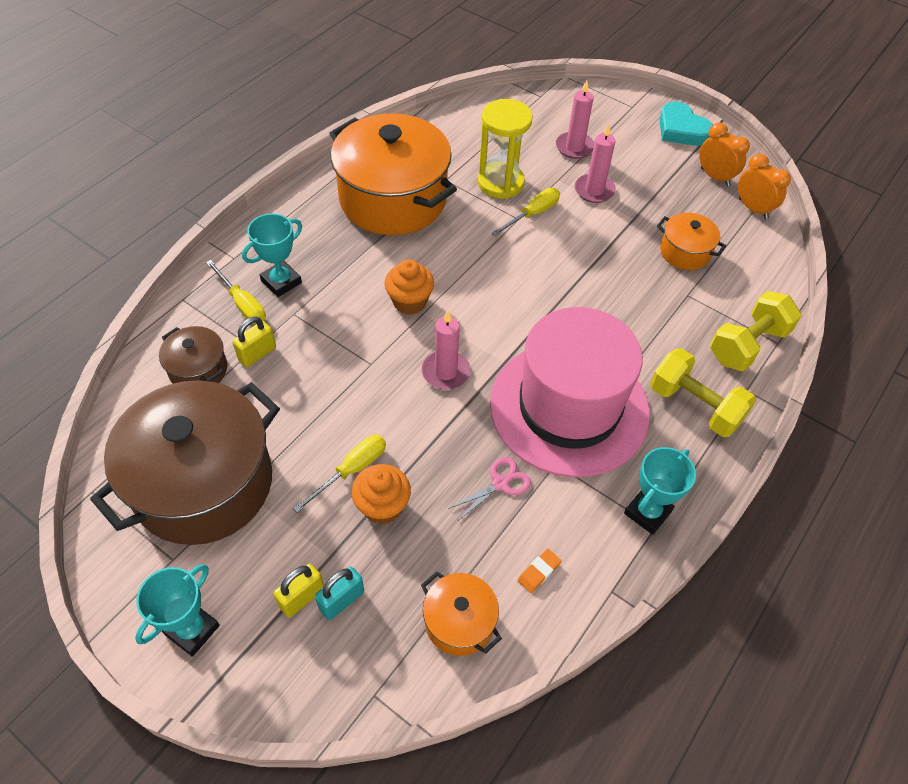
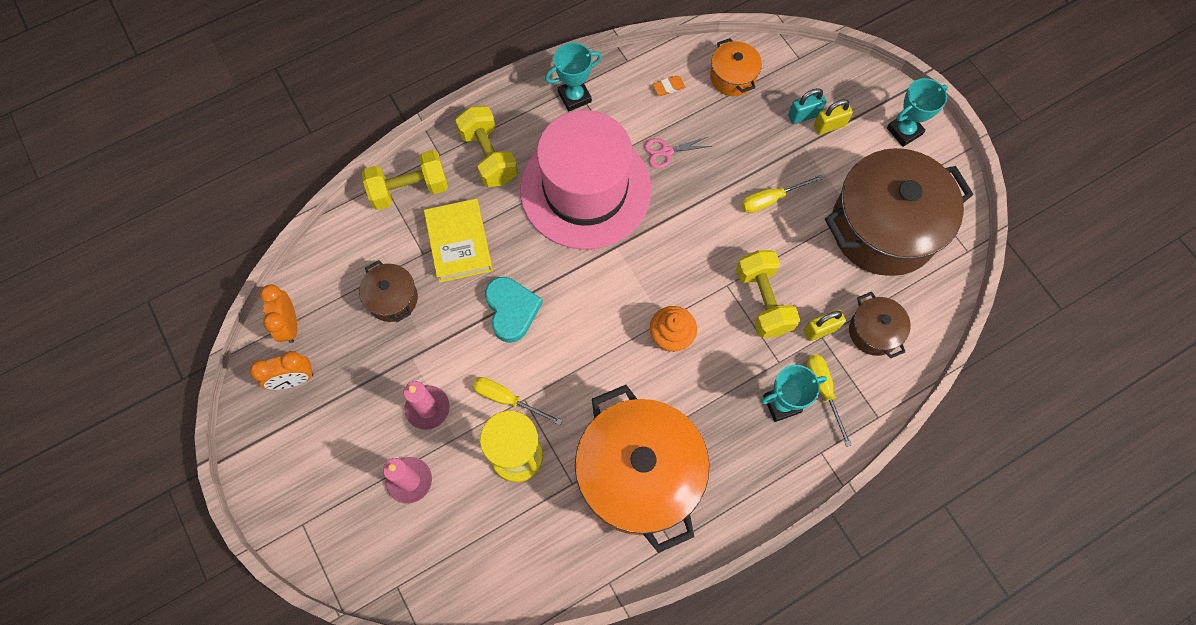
camera: 155 degrees left, 15 degrees up
orange cupcake [352,464,411,524] -> none
pink candle [422,311,470,390] -> none
yellow screwdriver [491,188,560,236] -> yellow screwdriver turned 45 degrees clockwise [473,377,562,425]
orange pot [657,213,726,270] -> brown pot [359,260,418,322]
turquoise heart [659,101,713,146] -> turquoise heart moved to [485,277,543,343]
orange clock [699,123,750,186] -> orange clock turned 90 degrees counterclockwise [250,351,313,390]
none -> yellow book [424,199,493,283]
none -> yellow dumbbell [736,250,800,338]

